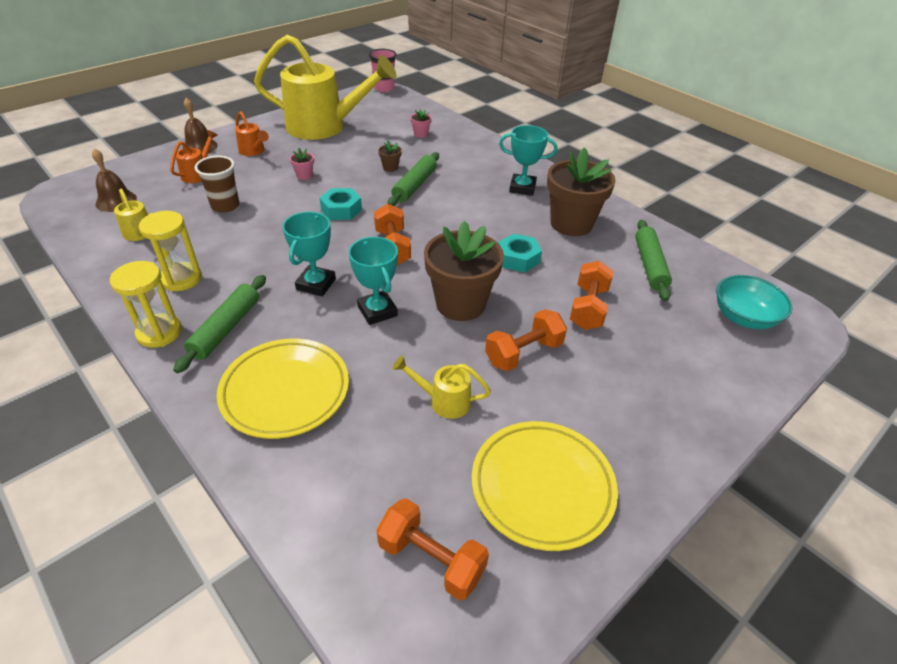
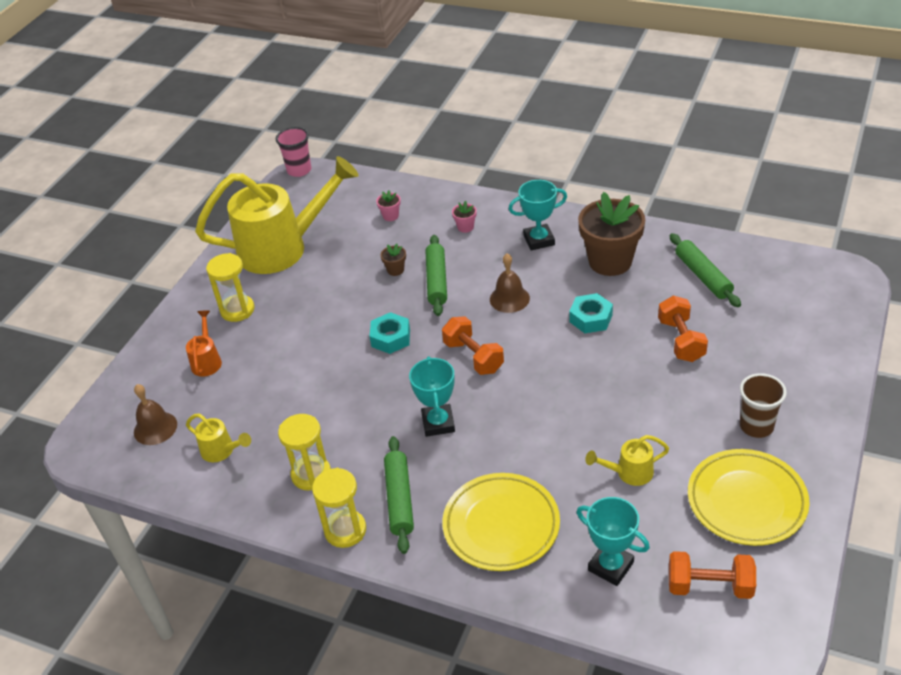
camera: 20 degrees left, 0 degrees up
brown bell [182,98,218,153] -> brown bell moved to [490,253,530,313]
brown cup [195,155,240,213] -> brown cup moved to [740,373,787,438]
orange watering can [235,111,269,156] -> yellow hourglass [206,253,255,322]
pink flower pot [290,148,314,180] -> pink flower pot moved to [452,201,477,233]
turquoise trophy [349,237,398,325] -> turquoise trophy moved to [577,497,650,586]
brown flower pot [424,220,504,321] -> none
orange dumbbell [485,309,567,371] -> none
turquoise bowl [716,275,793,329] -> none

